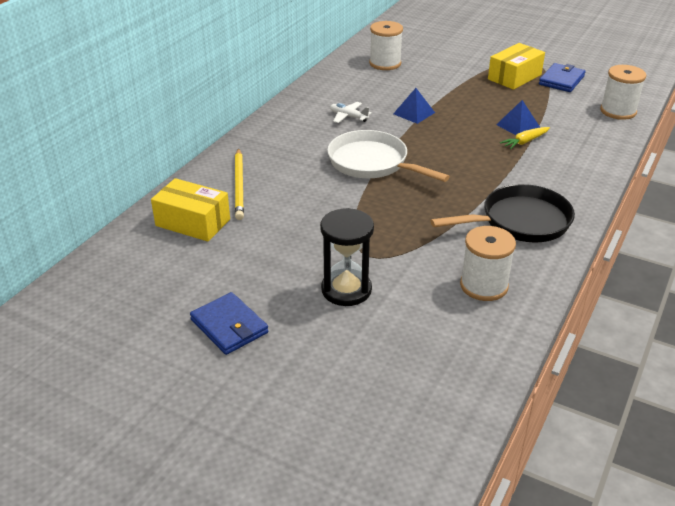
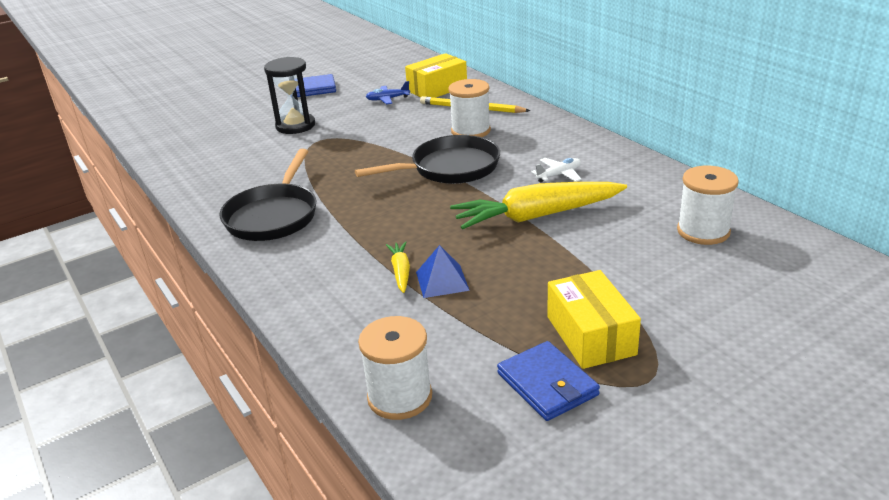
camera: 120 degrees right, 5 degrees down
white pan [327,130,450,182] -> black pan [355,135,500,184]
blue pyramid [393,88,435,124] -> yellow carrot [450,182,627,229]
white spool [460,226,516,301] -> white spool moved to [448,79,491,137]
none -> blue plane [366,81,410,104]

